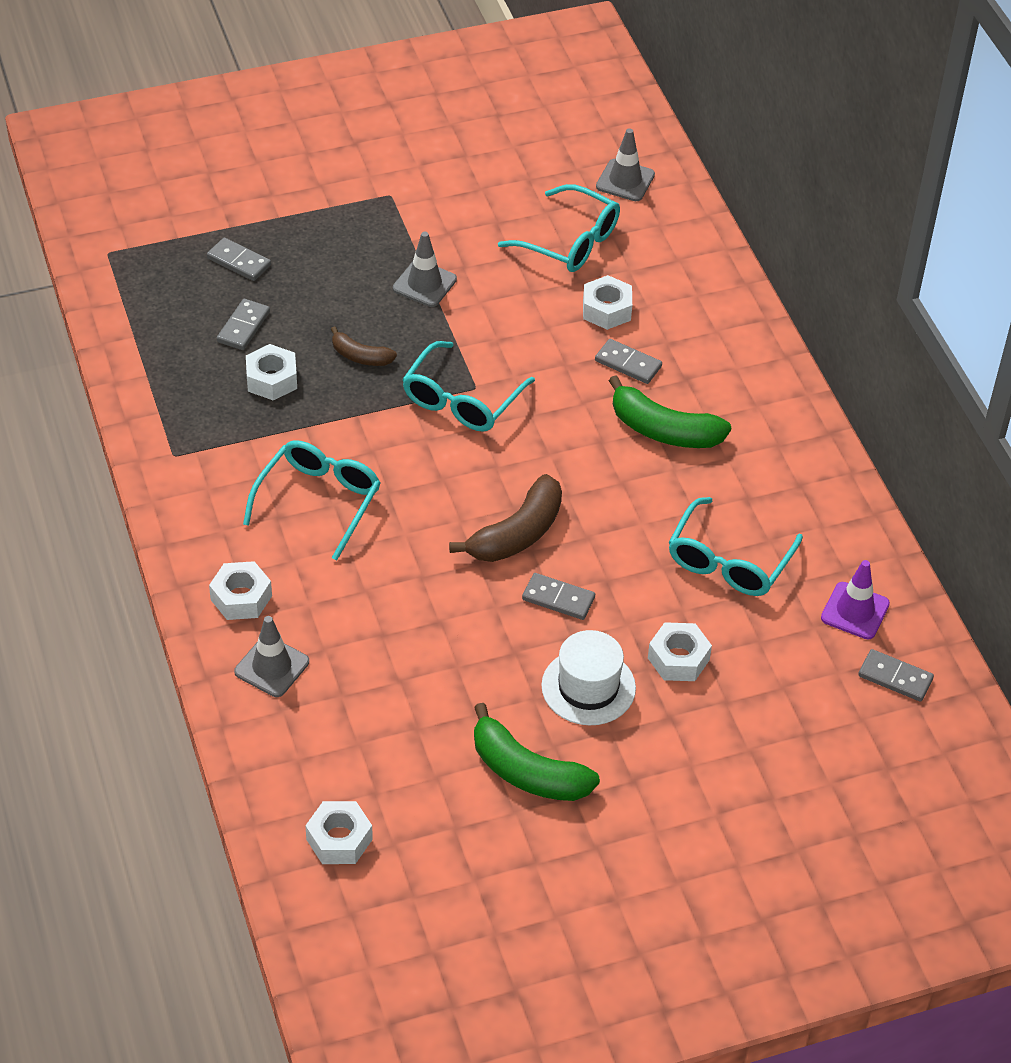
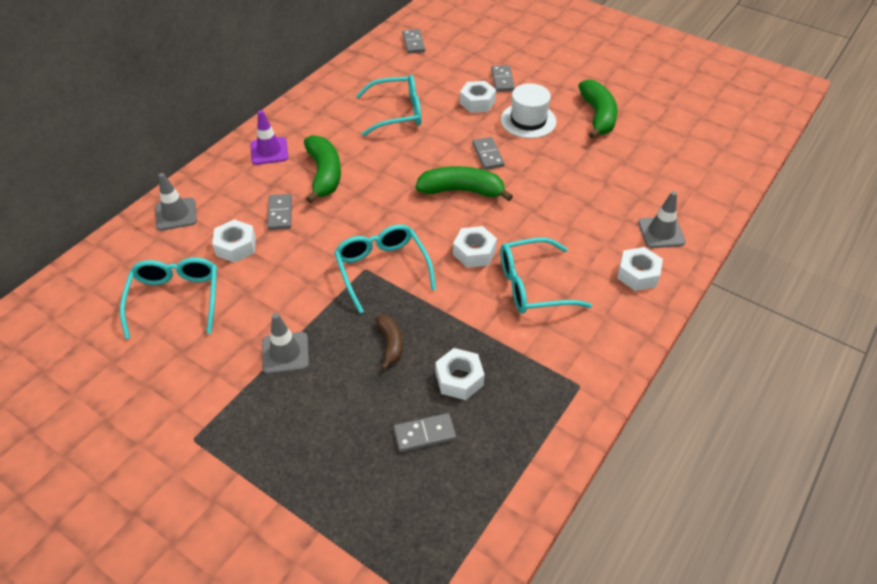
camera: 125 degrees left, 0 degrees up
grey domino [207,238,271,281] -> grey domino moved to [491,65,515,92]
white nut [305,801,373,864] -> white nut moved to [453,226,497,268]
turquoise glasses [402,341,535,432] -> turquoise glasses turned 105 degrees counterclockwise [334,224,436,314]
brown banana [449,474,562,562] -> green banana [416,166,513,201]
grey traffic cone [596,128,655,201] -> grey traffic cone moved to [155,173,197,231]
purple traffic cone [821,560,890,640] -> purple traffic cone moved to [250,110,288,165]

